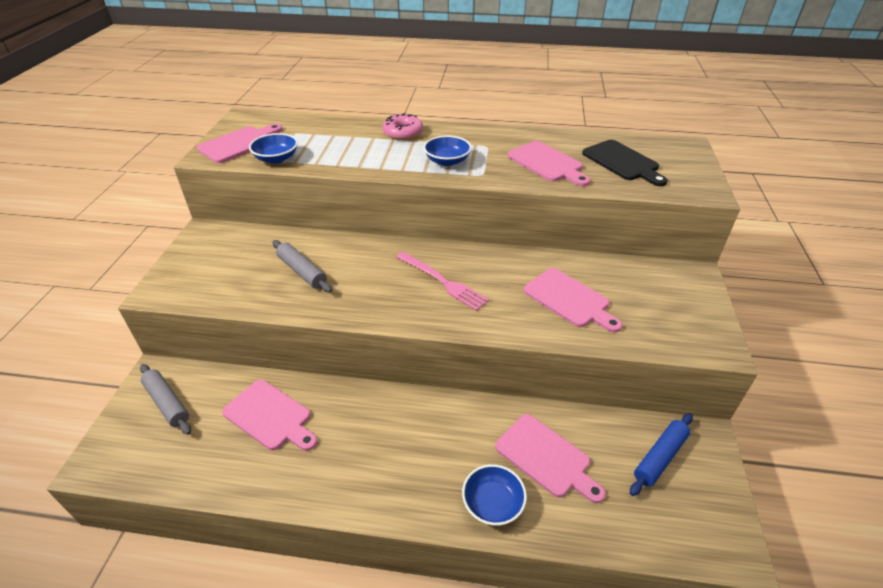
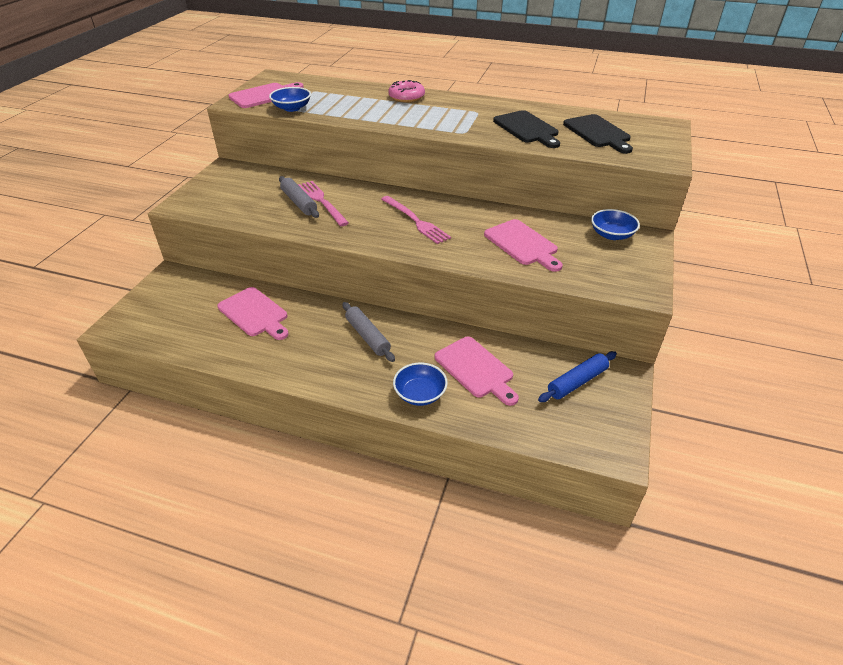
camera: 10 degrees right, 0 degrees up
grey rolling pin [140,364,191,435] -> grey rolling pin moved to [342,302,395,362]
blue bowl [424,136,472,166] -> blue bowl moved to [591,209,640,240]
pink cutting board [507,141,590,186] -> black cutting board [493,110,560,148]
none -> pink fork [298,181,349,226]

